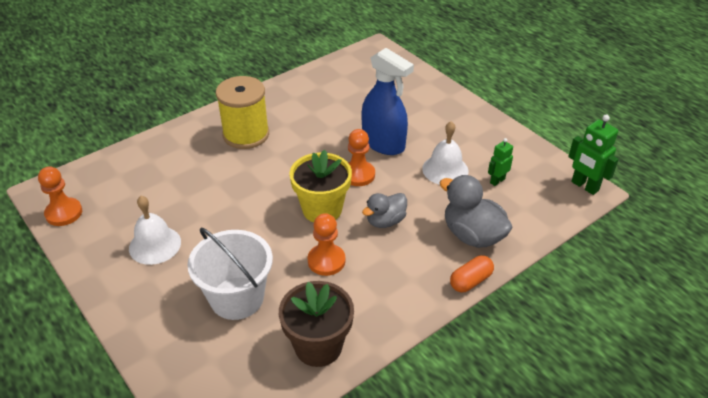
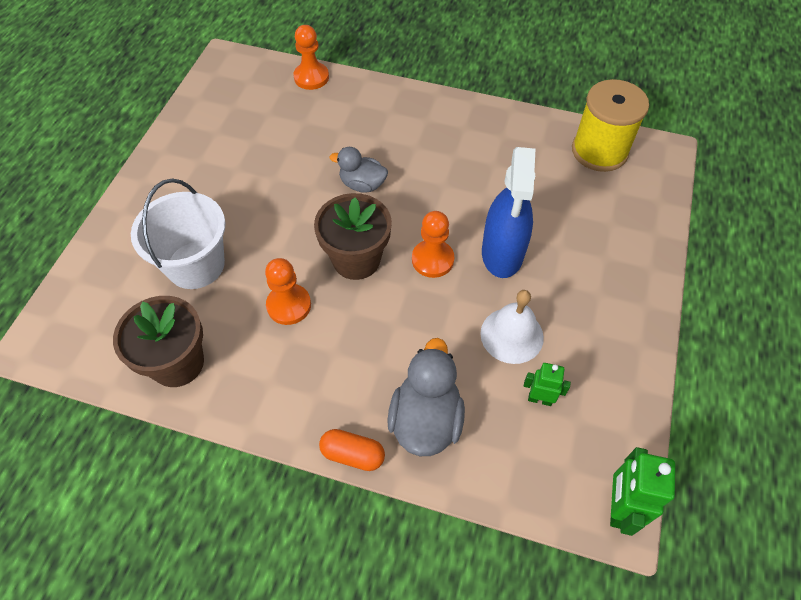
camera: 55 degrees right, 15 degrees up
orange pawn [38,166,82,226] -> orange pawn moved to [293,25,329,90]
white bell [129,196,181,265] -> none
yellow spool [216,76,269,149] -> yellow spool moved to [572,79,649,172]
yellow flower pot [289,150,352,222] -> brown flower pot [314,193,392,280]
grey duck [362,193,407,228] -> grey duck moved to [329,147,388,193]

